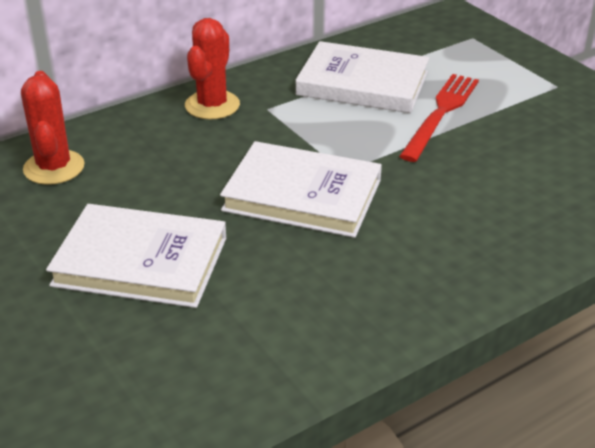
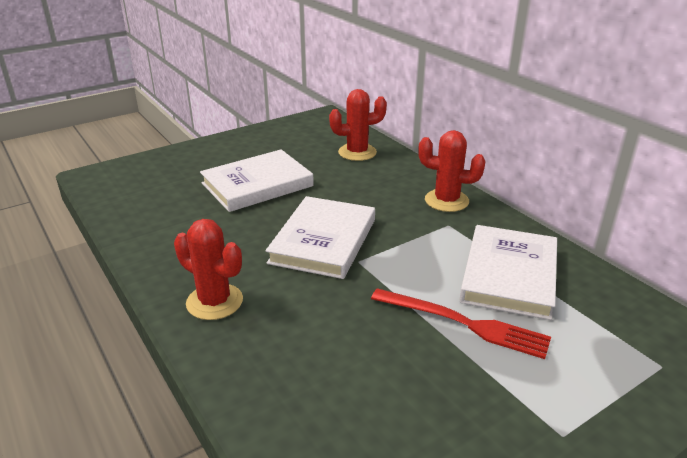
camera: 90 degrees right, 5 degrees down
white book [46,204,226,308] -> white book turned 45 degrees clockwise [200,149,314,212]
none -> red cactus [174,219,243,320]

